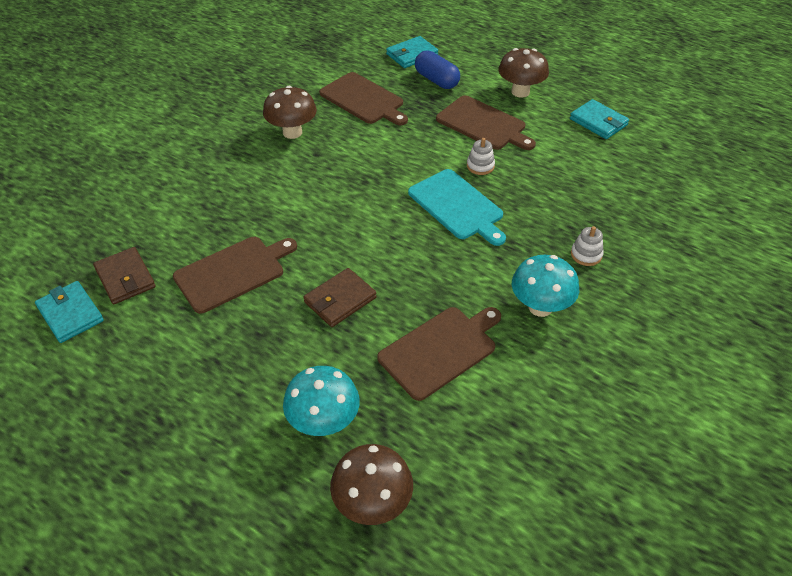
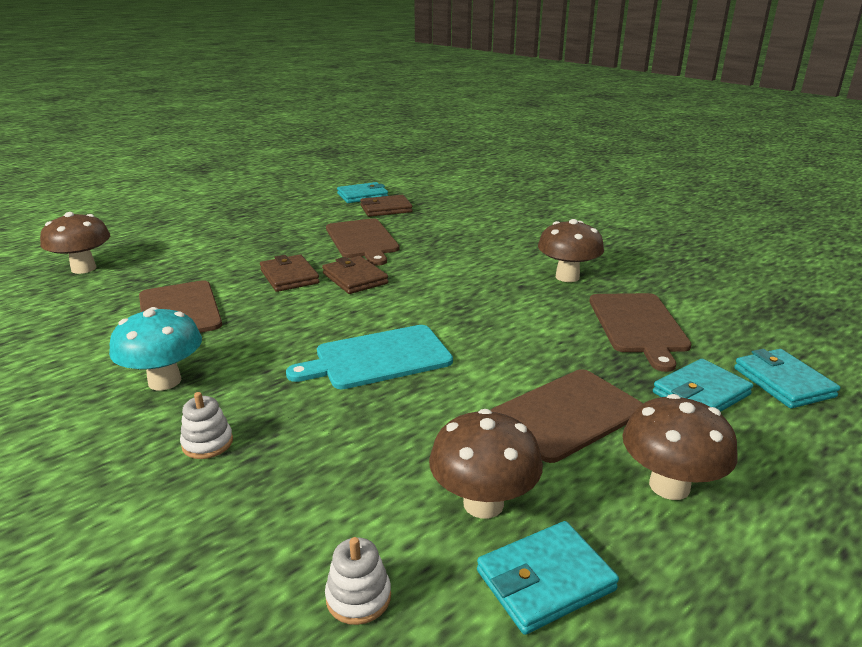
camera: 105 degrees right, 20 degrees down
turquoise mushroom [283,366,360,436] -> none
brown cutting board [319,72,408,125] -> brown cutting board turned 60 degrees counterclockwise [589,293,692,372]
blue capsule [415,50,460,89] -> turquoise wallet [653,359,753,412]
white stacking toy [467,138,495,175] -> white stacking toy moved to [325,537,391,625]
none -> brown wallet [322,256,388,294]
none -> brown mushroom [429,409,543,519]

